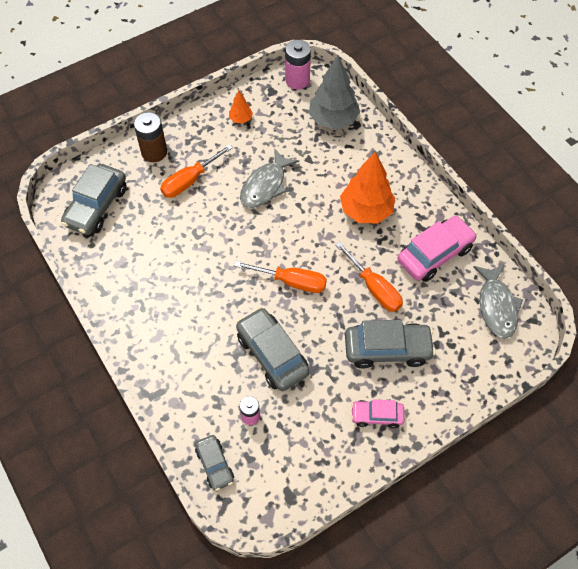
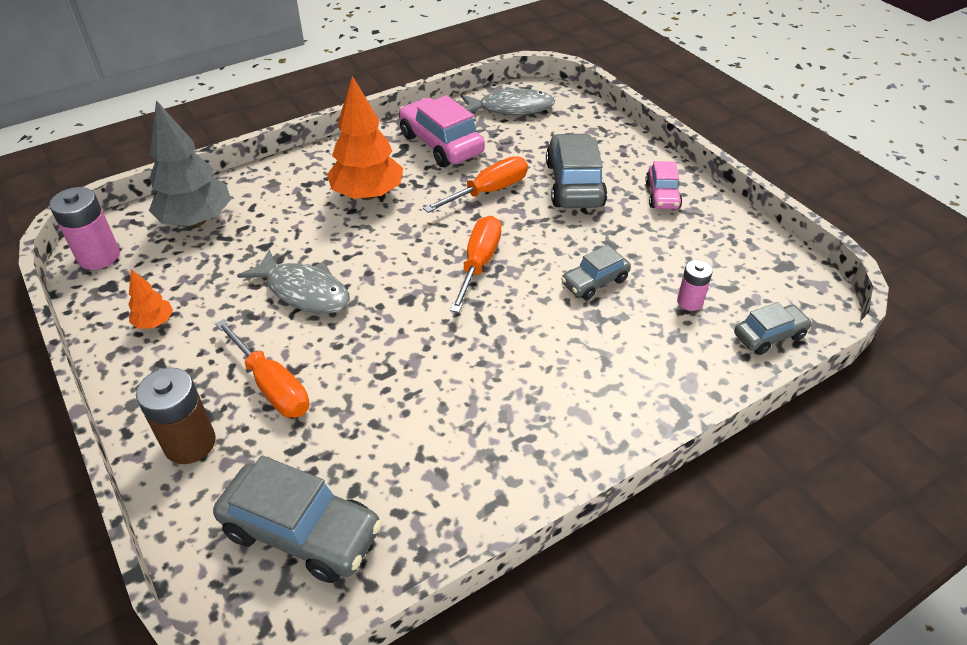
camera: 90 degrees left, 15 degrees down
grey car [236,307,309,391] -> grey car [561,245,631,300], size x0.58

